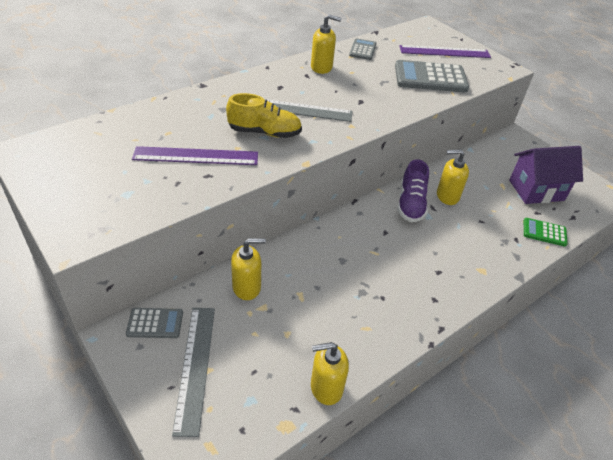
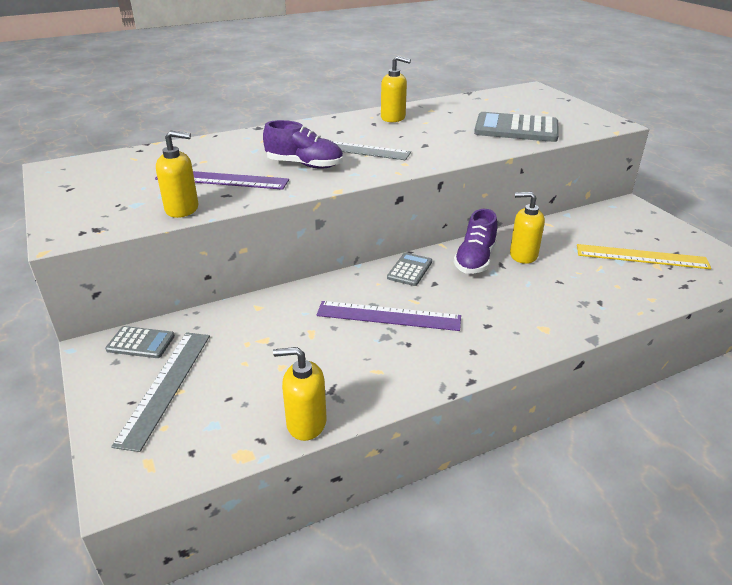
camera: 15 degrees right, 10 degrees down
yellow shoe [226,93,302,138] -> purple shoe [263,120,343,168]
yellow soap dispenser [231,238,266,300] -> yellow soap dispenser moved to [156,130,199,218]
grey calculator [349,38,376,60] -> grey calculator moved to [387,253,432,286]
purple ruler [399,45,491,58] -> purple ruler moved to [317,301,461,331]
purple house [509,146,583,204] -> yellow ruler [577,244,711,269]
green calculator [524,218,568,247] -> none

